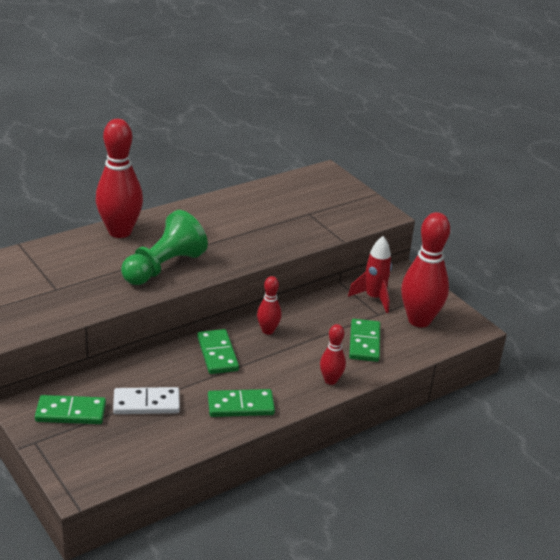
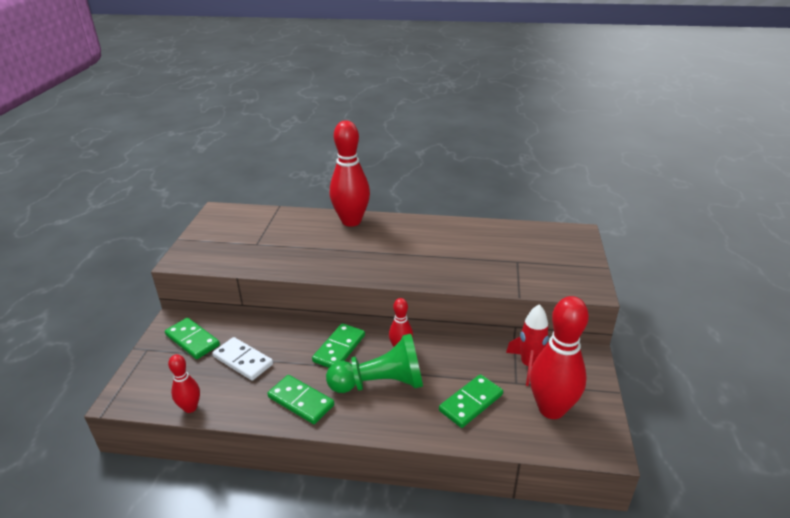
camera: 45 degrees right, 0 degrees up
green pawn [121,210,208,285] -> green pawn moved to [326,334,423,393]
red bowling pin [320,324,346,385] -> red bowling pin moved to [168,354,200,413]

